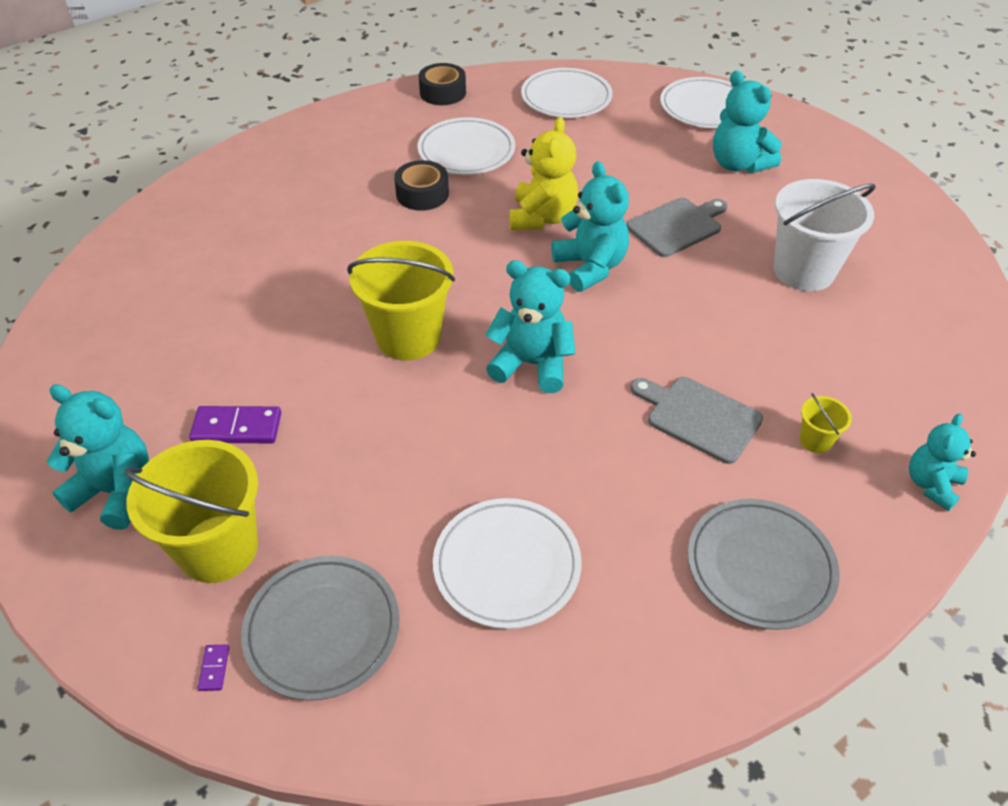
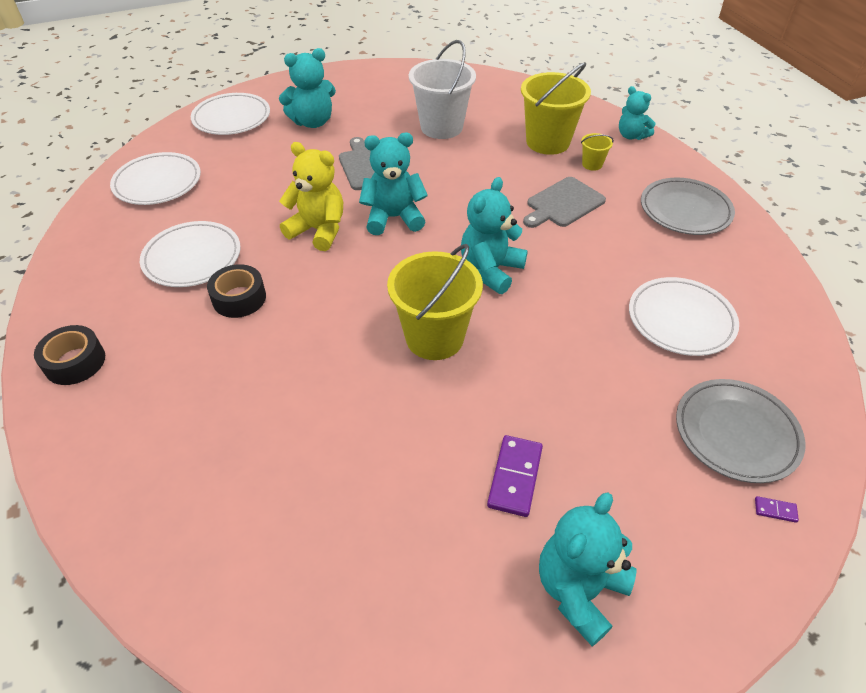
camera: 75 degrees left, 0 degrees up
yellow bucket [124,440,258,583] -> yellow bucket moved to [521,62,591,155]
black tape [419,63,466,105] -> black tape moved to [34,325,105,385]

